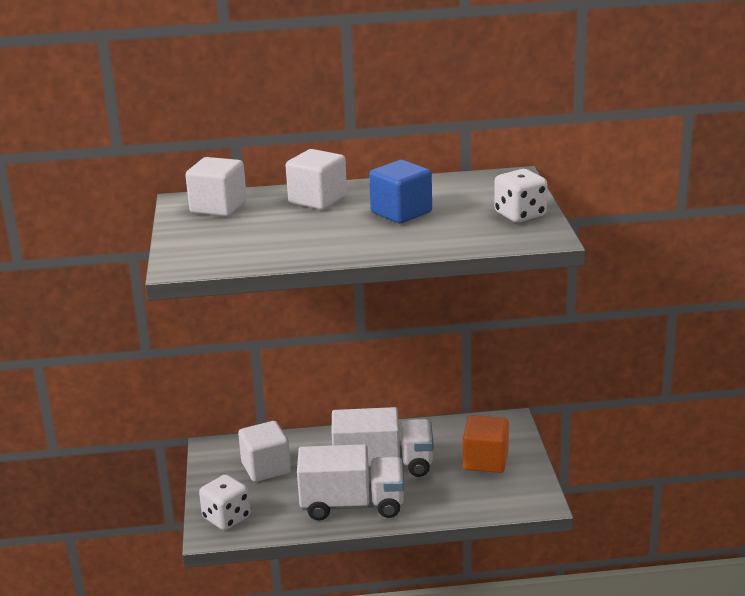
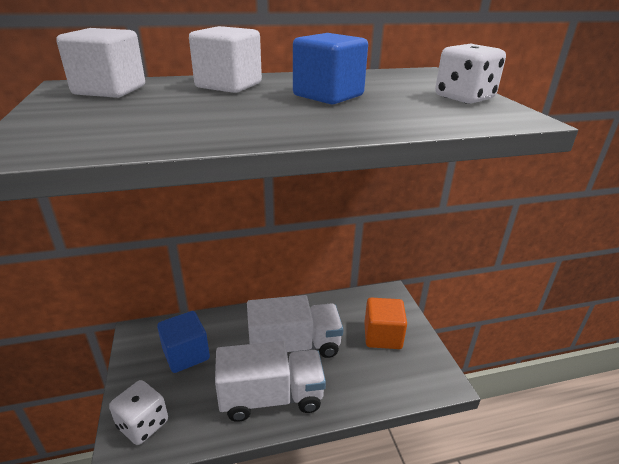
camera: 10 degrees left, 5 degrees up
white cube [238,421,291,482] -> blue cube [157,311,210,373]

